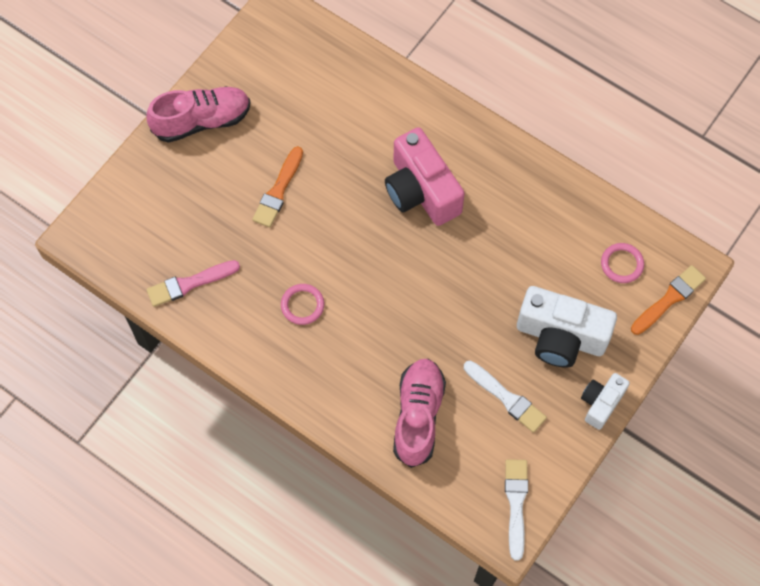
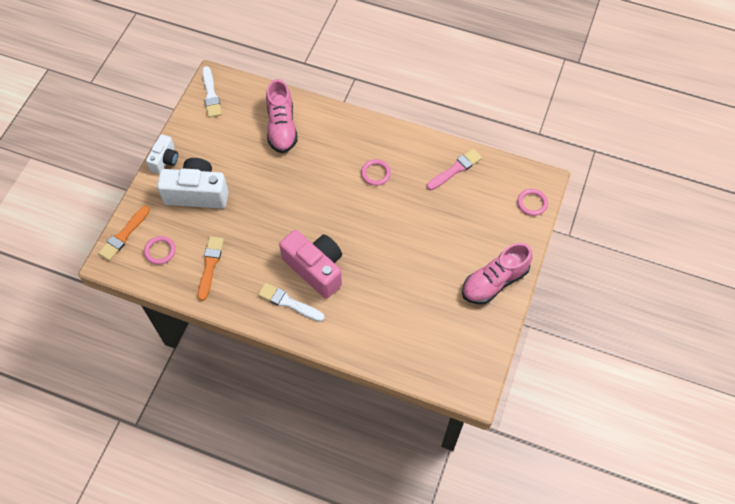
camera: 165 degrees right, 5 degrees down
orange brush [252,146,303,227] -> orange brush moved to [198,236,224,301]
white brush [464,360,547,433] -> white brush moved to [258,283,325,322]
none -> pink ring [517,189,548,216]

